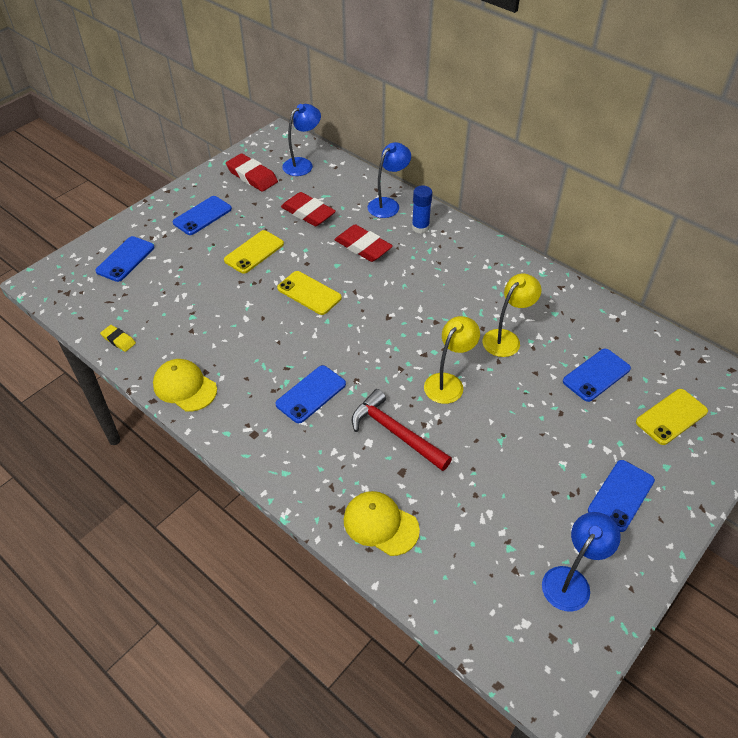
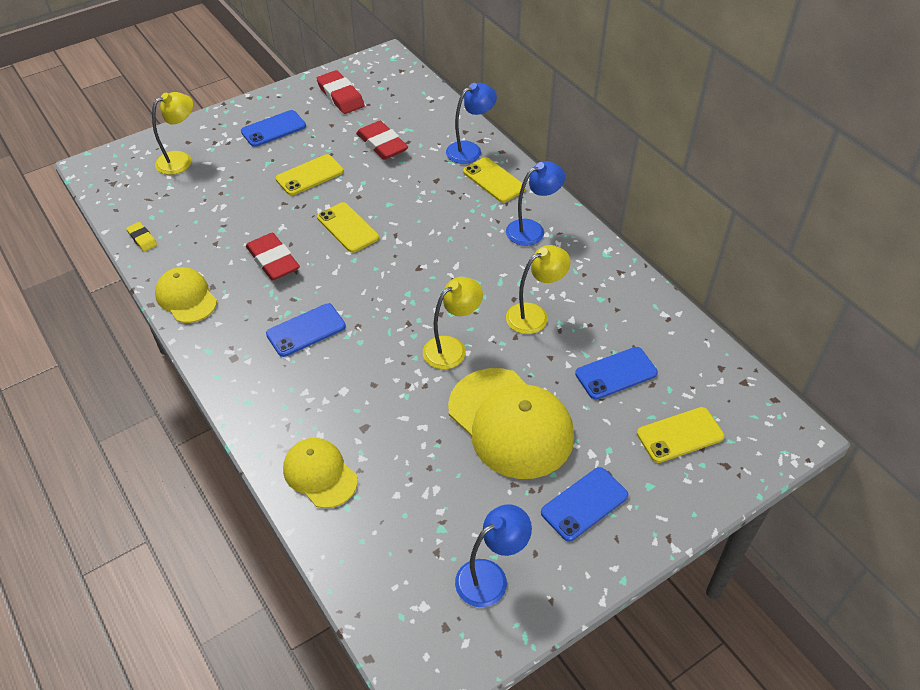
camera: 15 degrees right, 0 degrees up
blue phone [95,236,154,282] -> yellow lamp [152,92,193,175]
blue lamp [282,104,321,176] -> blue lamp moved to [506,161,565,246]
red eraser [334,224,393,262] -> red eraser moved to [246,233,300,281]
red hammer [352,389,452,471] -> none
blue glue stick [412,186,432,234] -> yellow phone [463,157,526,203]
none -> yellow cap [448,368,574,479]

